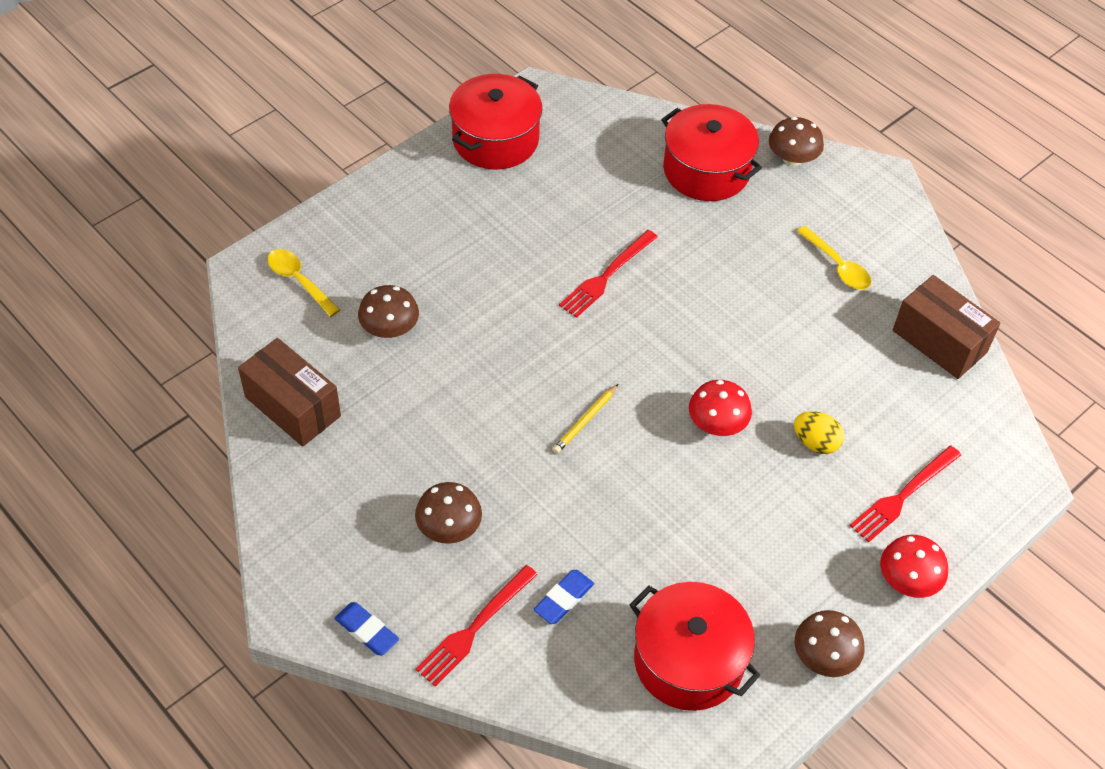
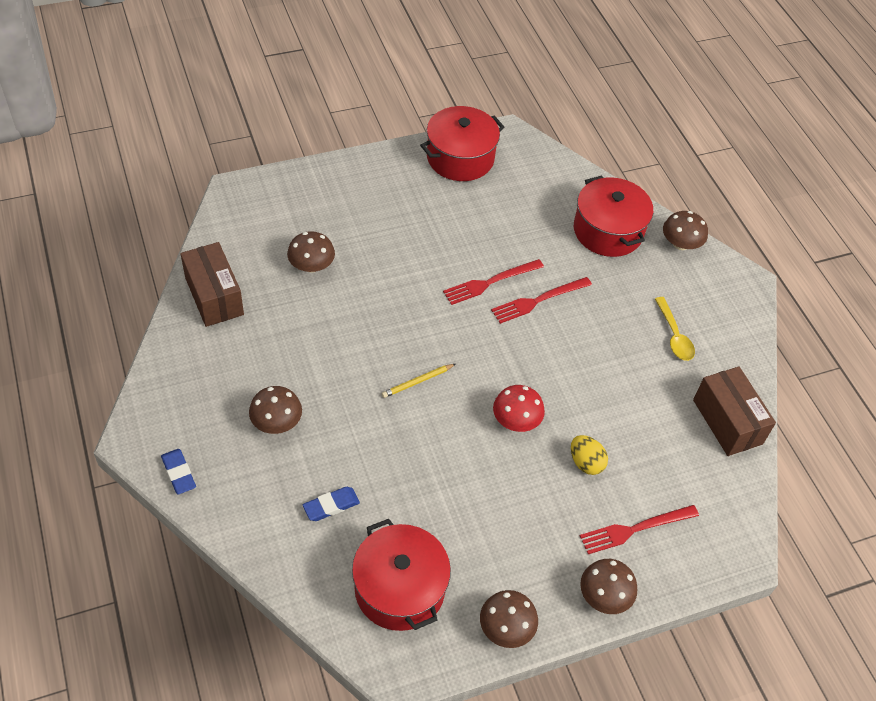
camera: 20 degrees right, 0 degrees up
yellow spoon [267,249,340,317] -> none
red fork [415,565,538,687] -> red fork moved to [491,277,592,324]
red mushroom [880,535,948,598] -> brown mushroom [580,559,637,614]

